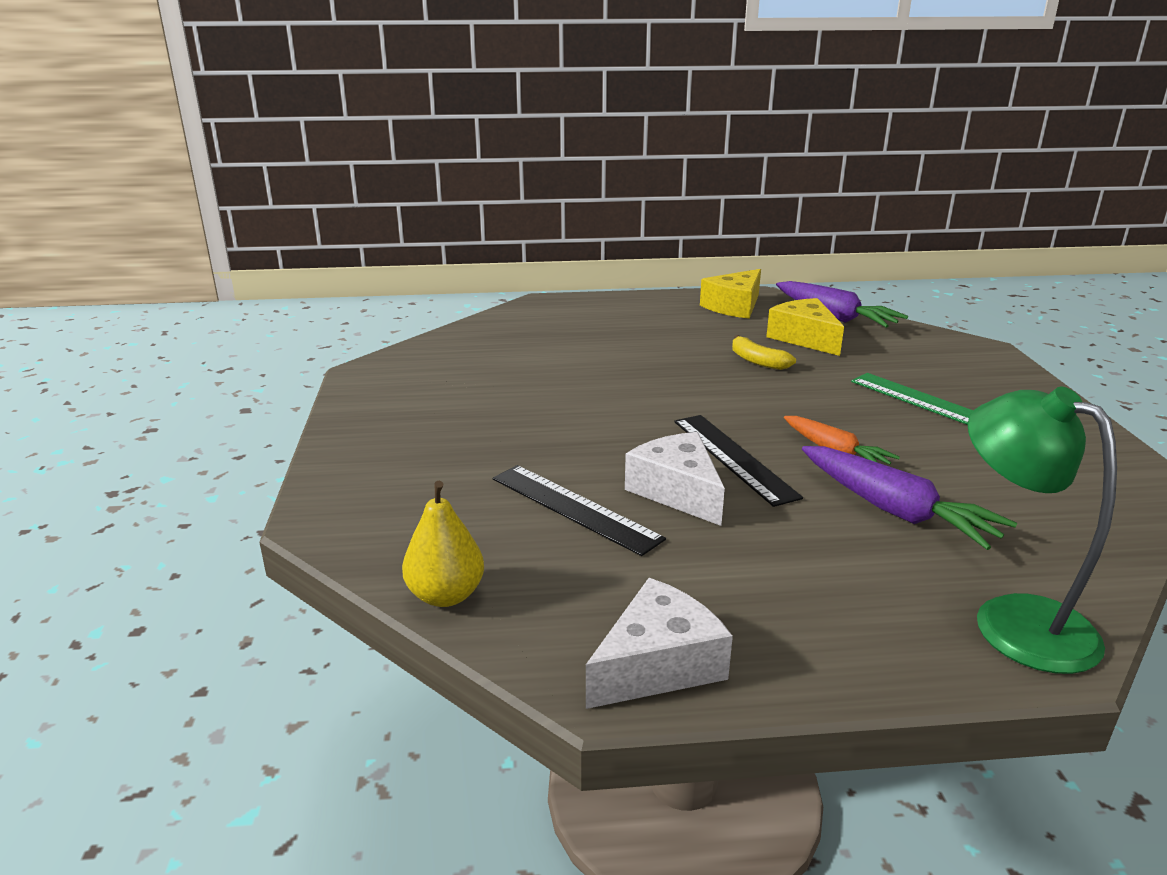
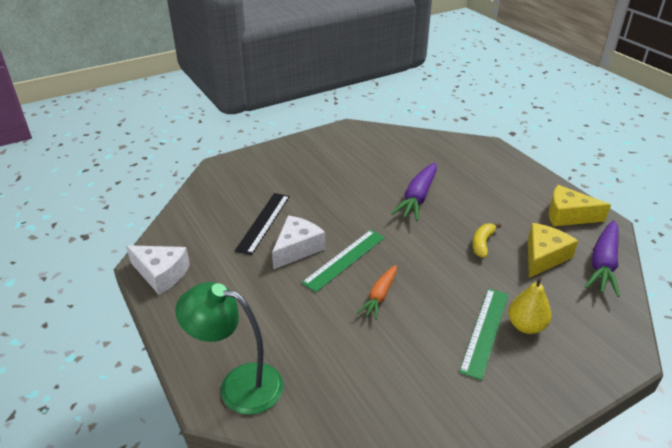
camera: 65 degrees right, 10 degrees up
yellow pear [402,481,484,607] -> yellow pear moved to [508,277,552,334]
black ruler [674,415,803,507] -> green ruler [302,230,385,292]
purple carrot [802,446,1017,550] -> purple carrot moved to [391,163,437,221]
green lamp [968,387,1117,674] -> green lamp turned 105 degrees counterclockwise [175,282,284,415]

